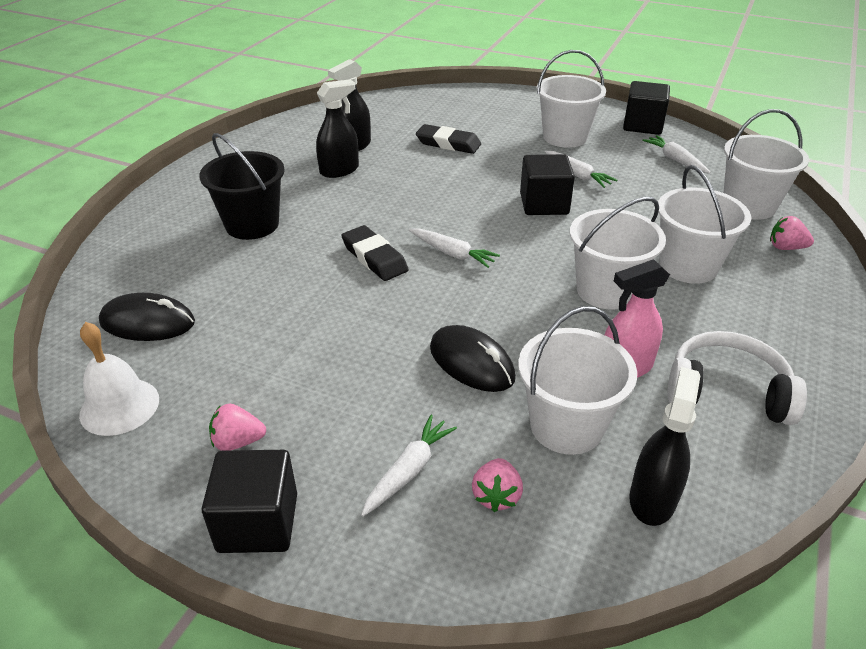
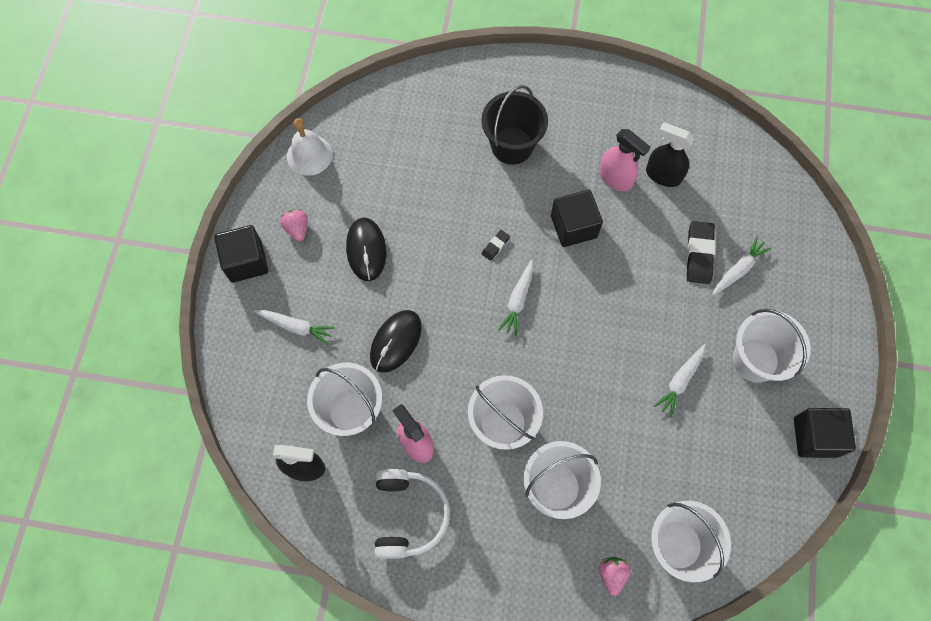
camera: 75 degrees right, 30 degrees up
black mouse [99,293,195,341] -> black mouse moved to [346,217,386,281]
black spray bottle [316,79,359,178] -> pink spray bottle [599,129,650,191]
black eraser [341,225,409,281] -> black eraser [482,230,510,261], size x0.52
pink strawberry [472,458,523,512] -> none
black cube [520,154,575,215] -> black cube moved to [551,190,603,247]
white carrot [643,135,711,174] -> white carrot moved to [712,236,772,296]

